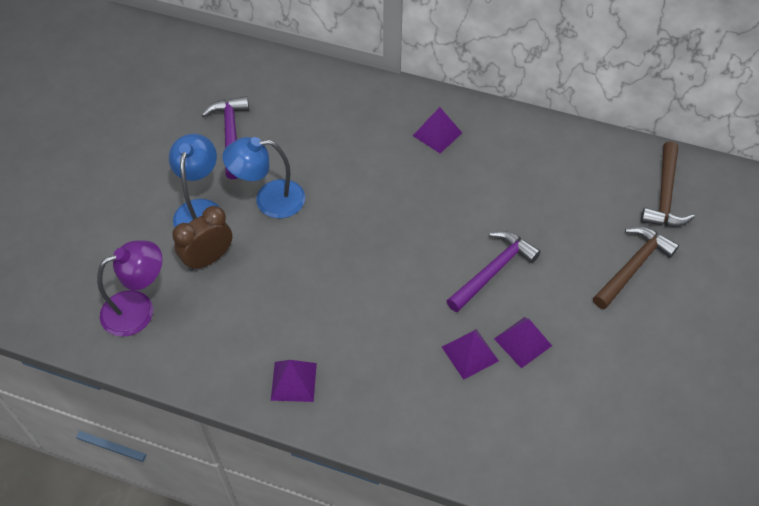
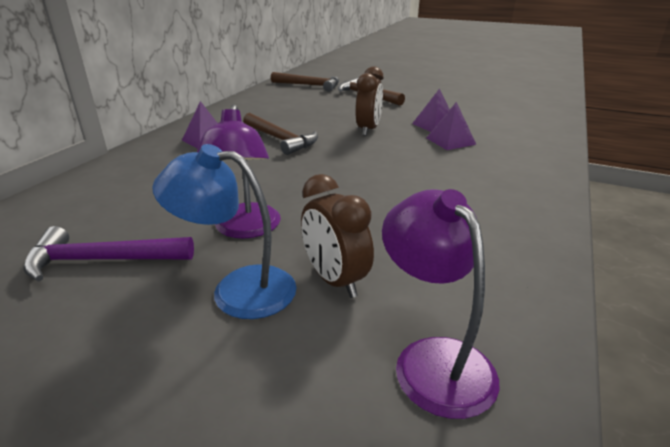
camera: 85 degrees left, 25 degrees down
blue lamp [223,137,305,218] -> purple lamp [197,105,281,239]
purple pyramid [271,360,317,402] -> none
purple hammer [447,231,541,312] -> brown clock [355,66,383,136]
none -> brown hammer [243,113,318,155]

